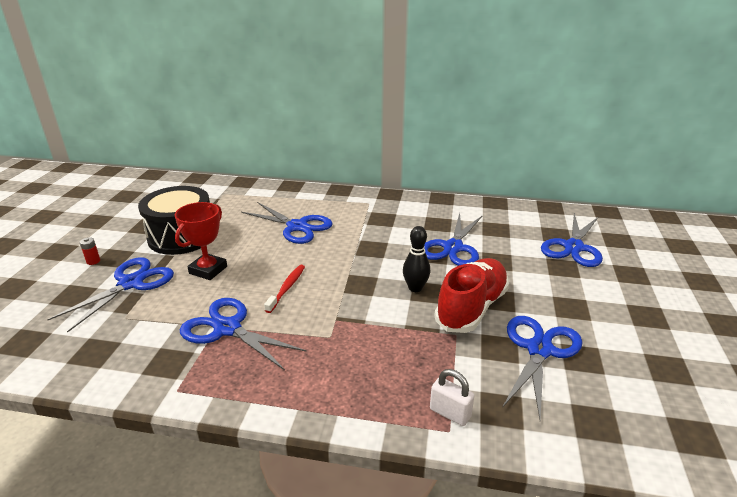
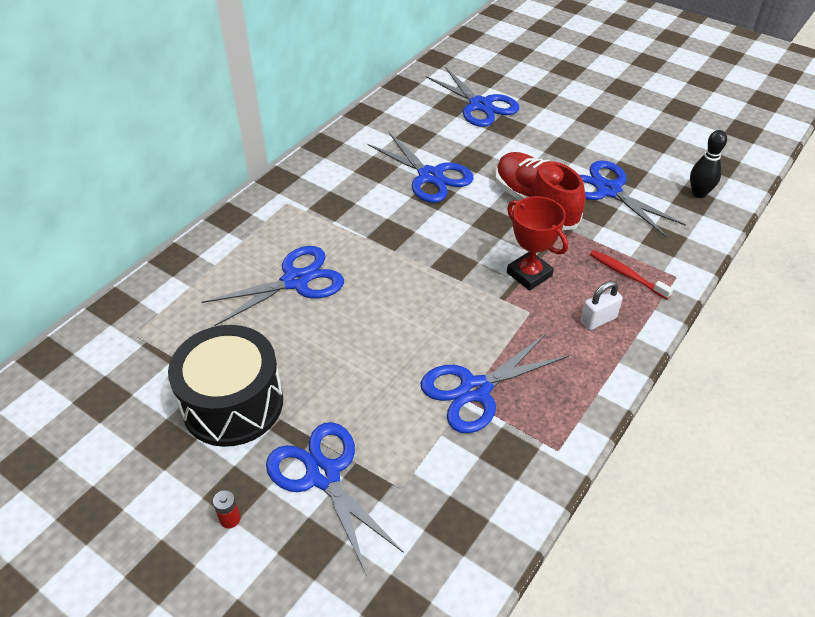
camera: 65 degrees left, 15 degrees up
red trophy [175,202,227,280] -> red trophy moved to [507,196,568,291]
red toothbrush [264,265,305,313] -> red toothbrush moved to [590,250,673,299]
black bowling pin [403,226,430,292] -> black bowling pin moved to [690,130,727,198]
white padlock [430,369,475,426] -> white padlock moved to [581,281,623,330]

